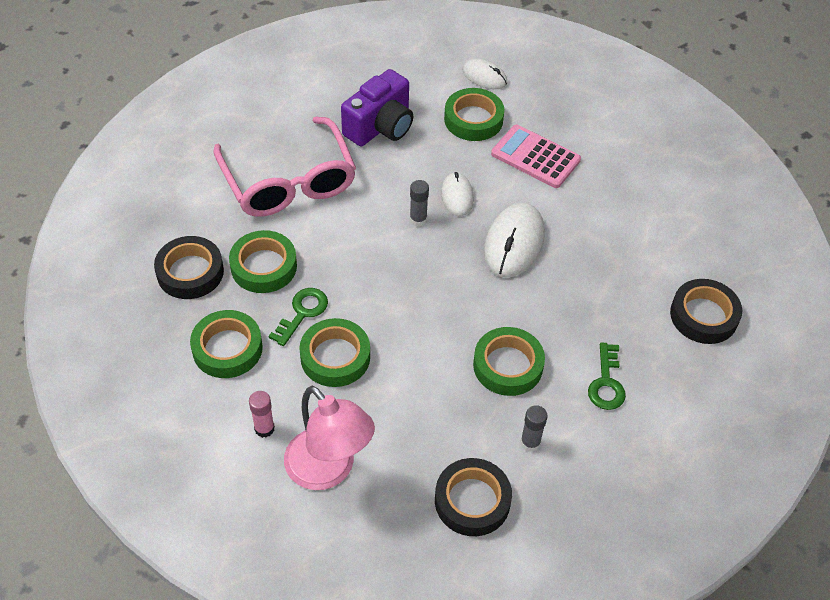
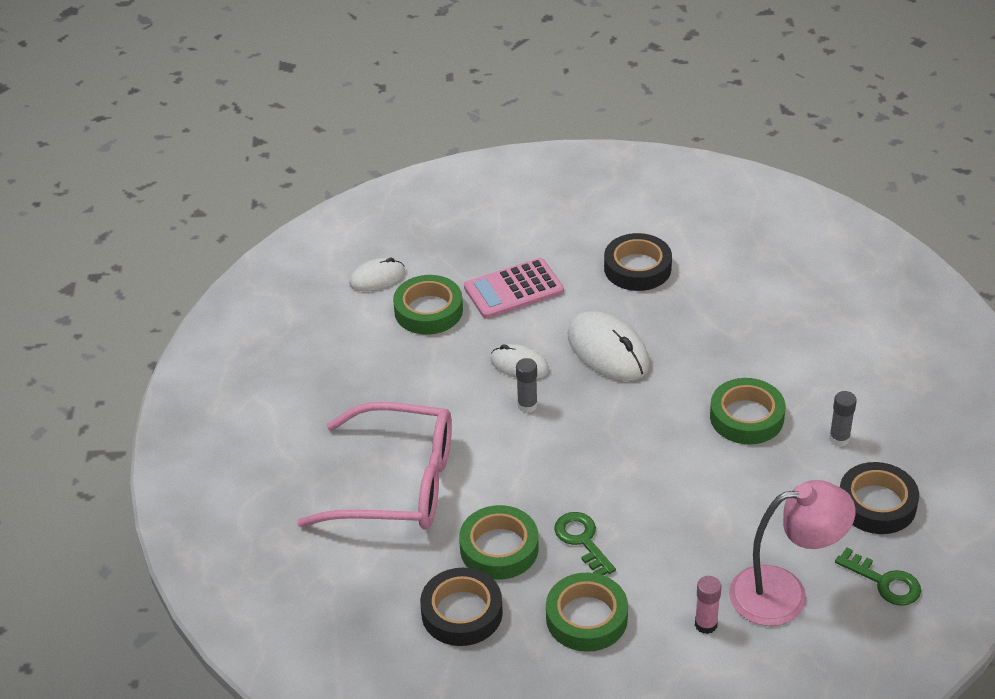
camera: 55 degrees left, 10 degrees down
green tape [299,318,370,387] -> none
purple camera [341,69,413,146] -> none
green key [588,342,626,410] -> green key moved to [835,547,921,606]
black tape [670,279,742,344] -> black tape moved to [604,233,672,291]

